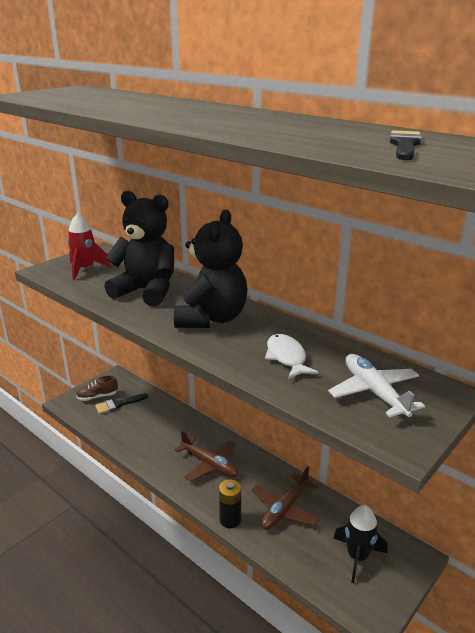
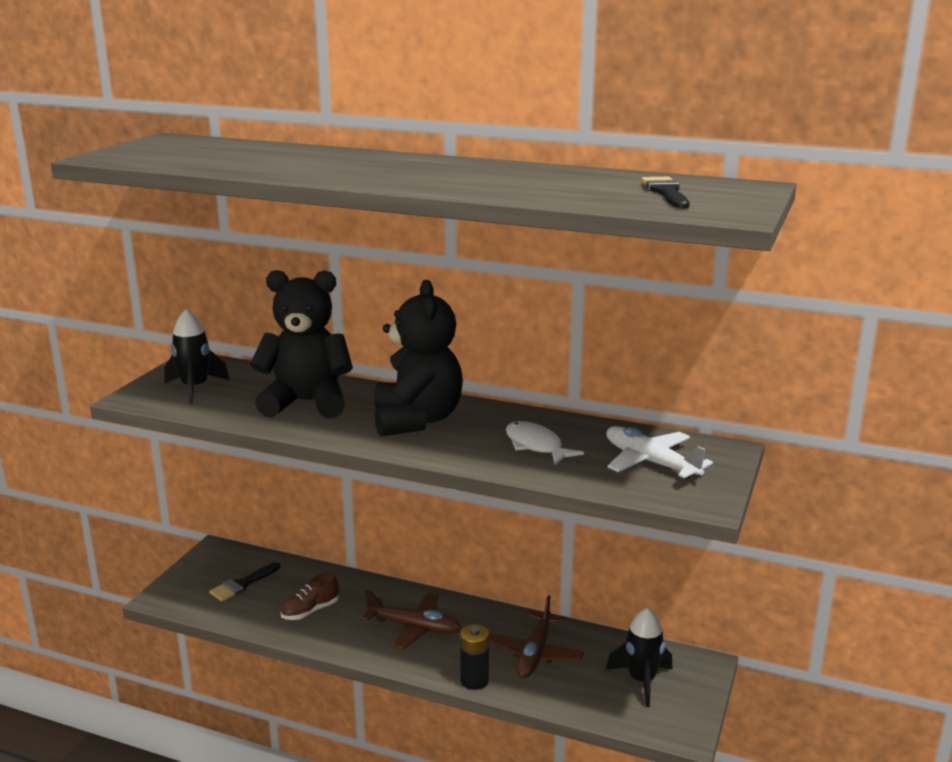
camera: 20 degrees left, 5 degrees down
red rocket [67,213,111,280] -> black rocket [164,309,230,404]
brown shoe [76,375,118,401] -> brown shoe moved to [281,573,339,620]

